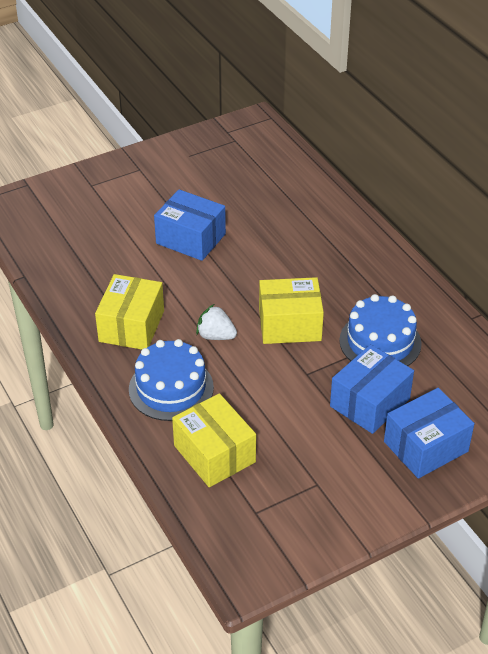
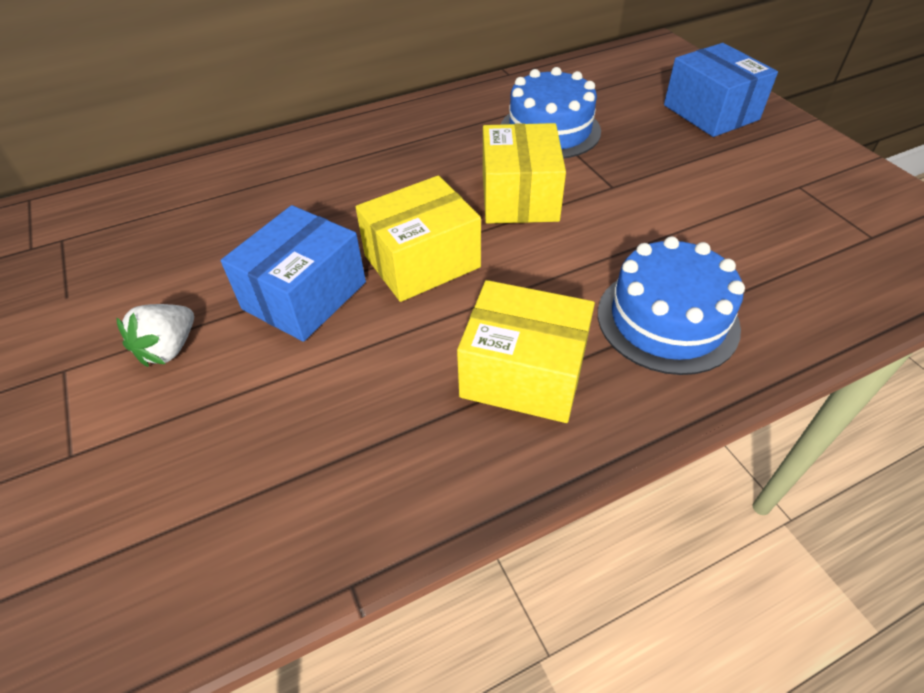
camera: 85 degrees left, 5 degrees up
yellow box [172,393,256,487] -> yellow box moved to [356,175,481,302]
white strawberry [196,304,237,340] -> white strawberry moved to [116,304,194,367]
blue box [330,344,414,434] -> none

